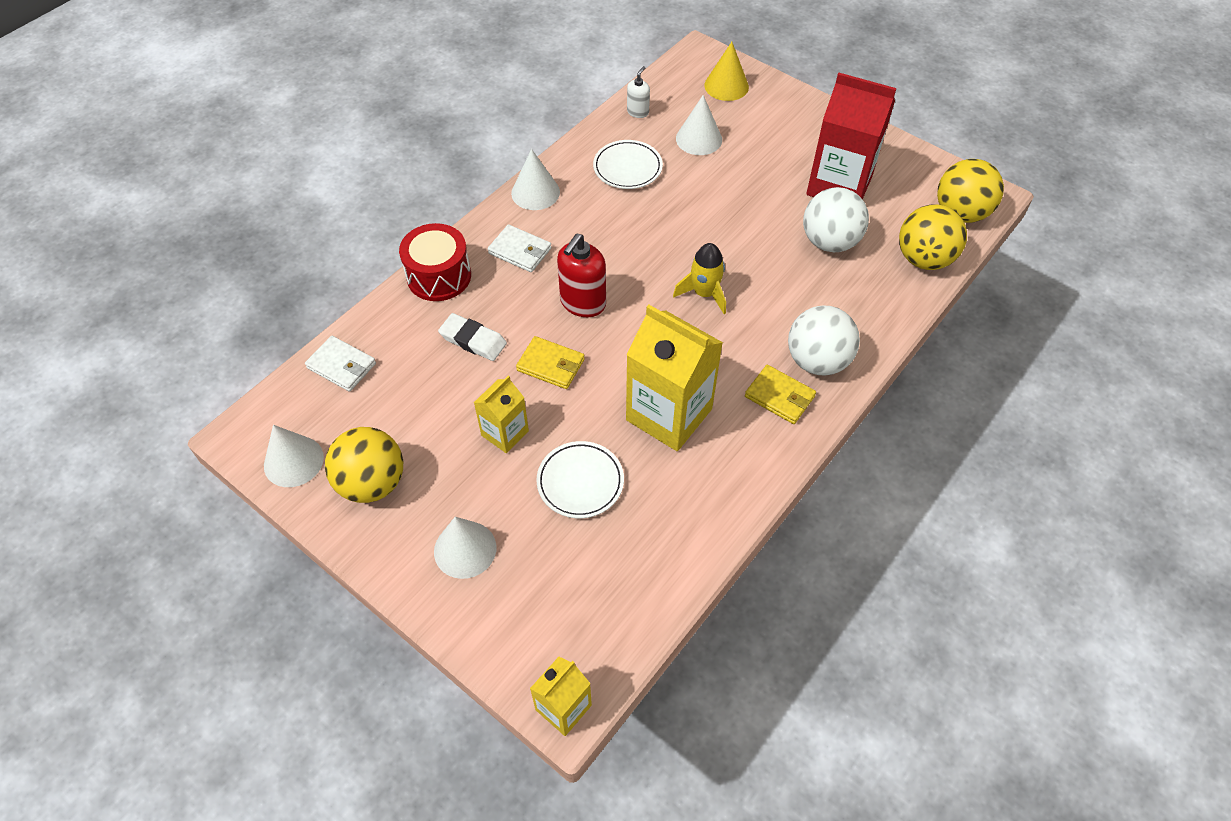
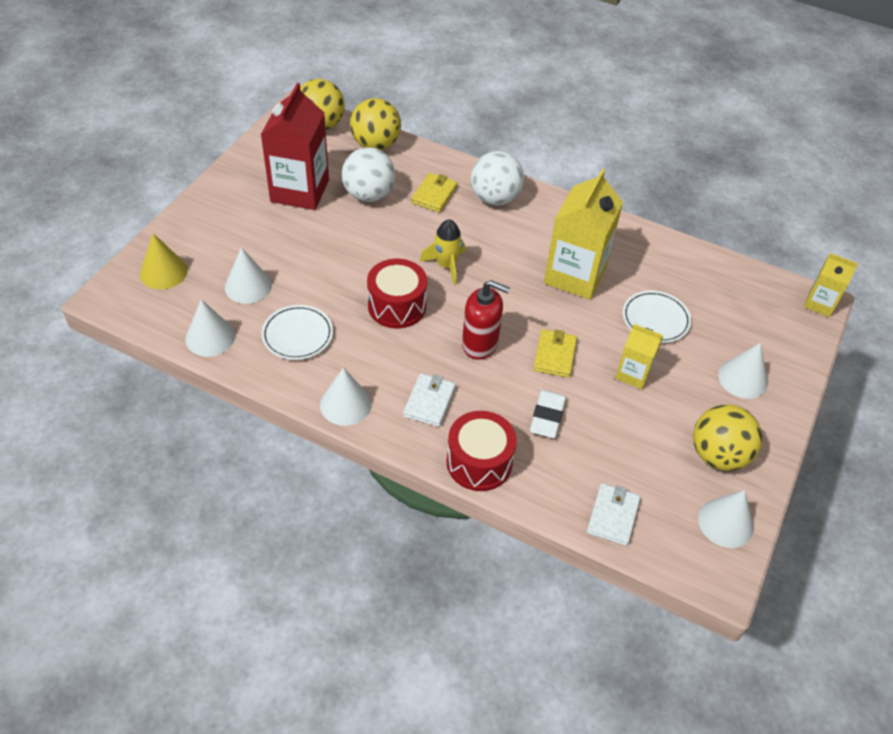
camera: 105 degrees left, 5 degrees down
white soap dispenser [627,66,650,118] -> white cone [185,299,235,357]
yellow wallet [745,365,816,424] -> yellow wallet moved to [411,173,457,212]
none -> red drum [367,259,427,328]

